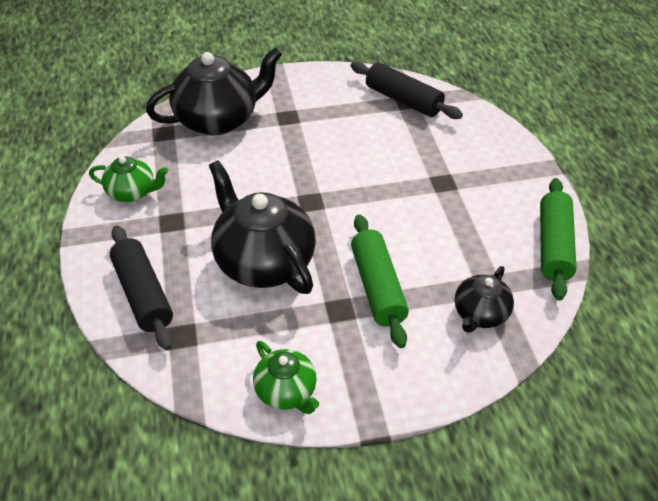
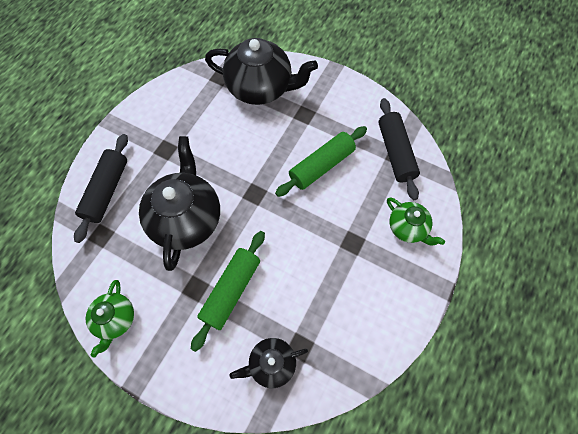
camera: 40 degrees right, 20 degrees up
green teapot [89,156,168,202] -> green teapot moved to [387,197,445,245]
green rolling pin [540,178,577,300] -> green rolling pin moved to [275,126,367,197]

